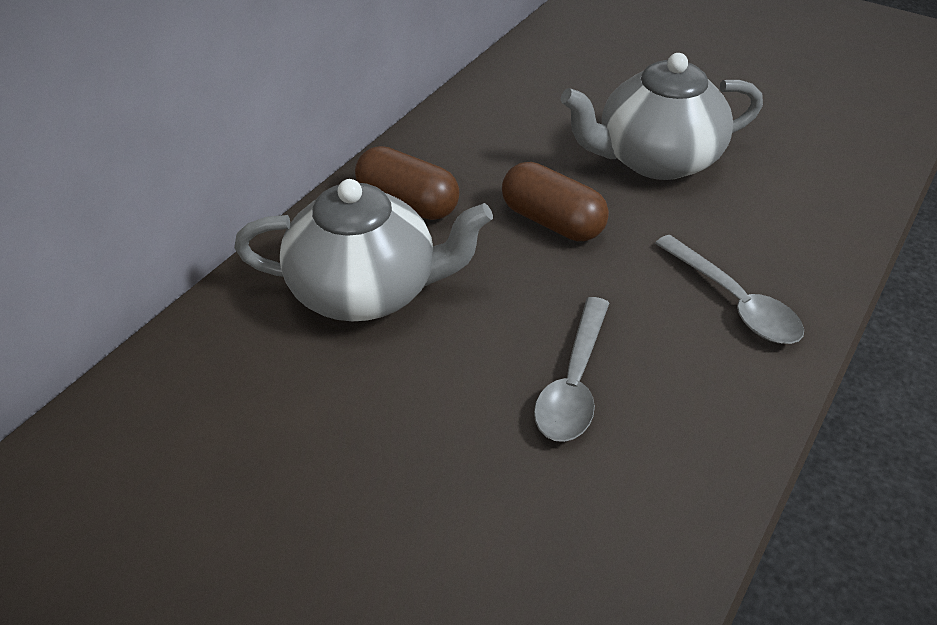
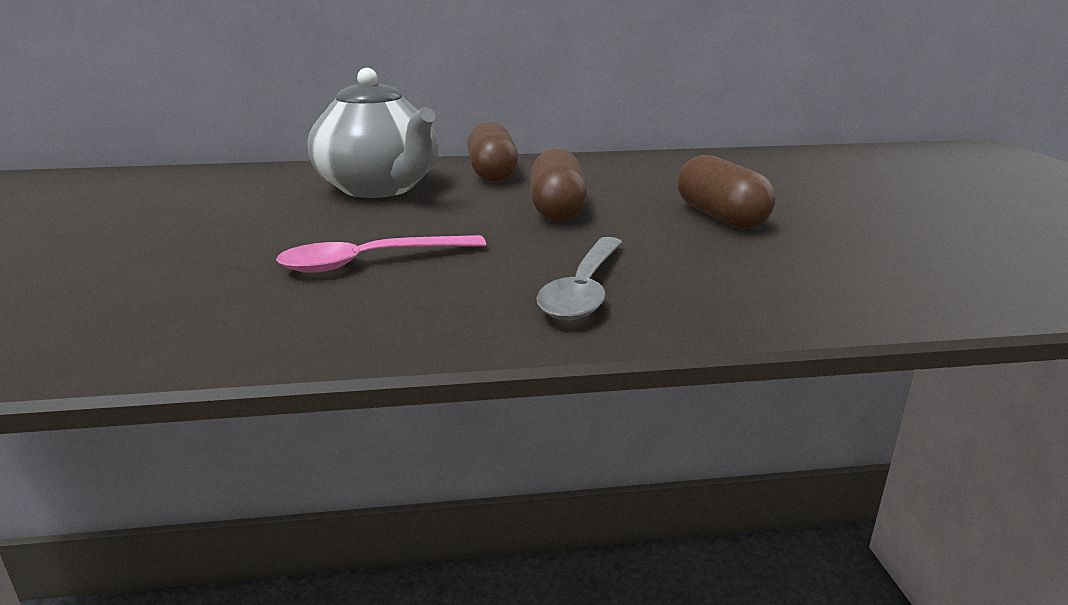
camera: 50 degrees right, 20 degrees down
grey spoon [534,297,609,442] -> pink spoon [276,235,486,273]
grey teapot [561,53,763,180] -> brown capsule [677,155,776,229]

